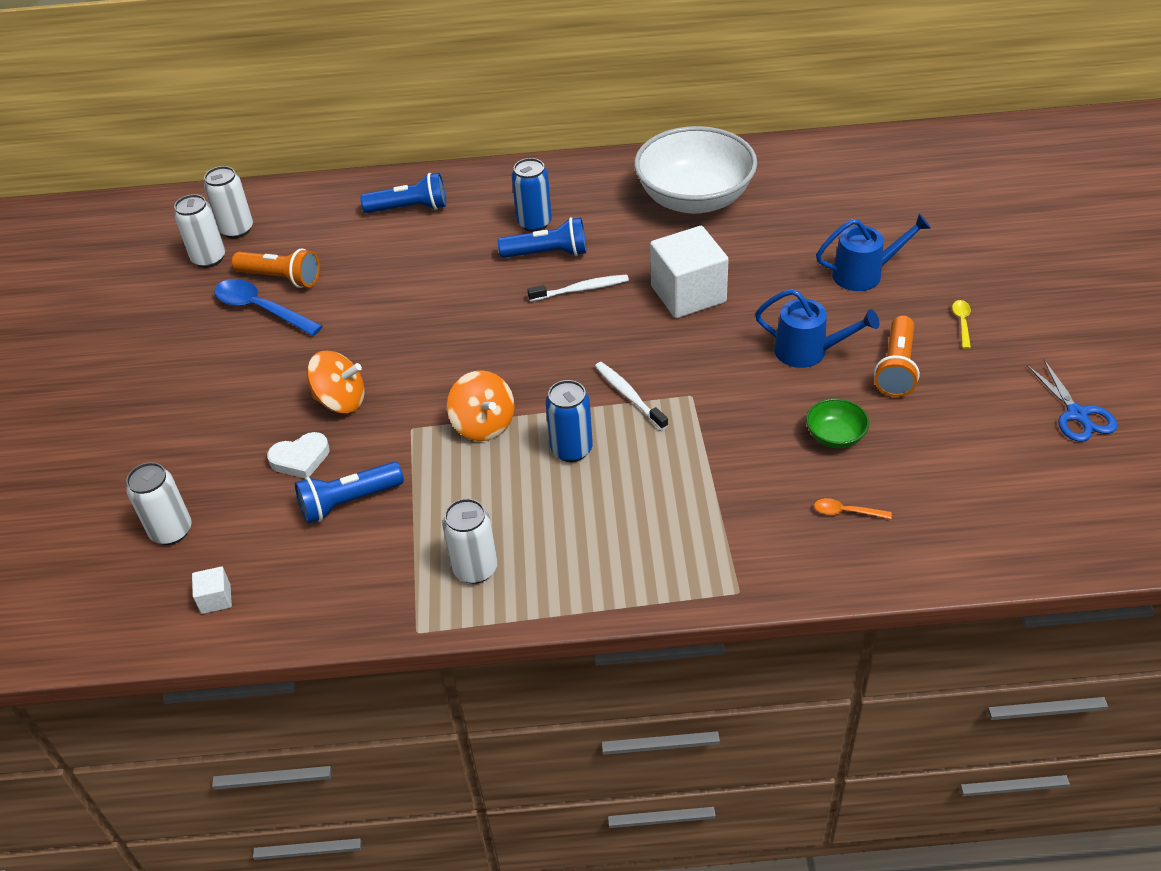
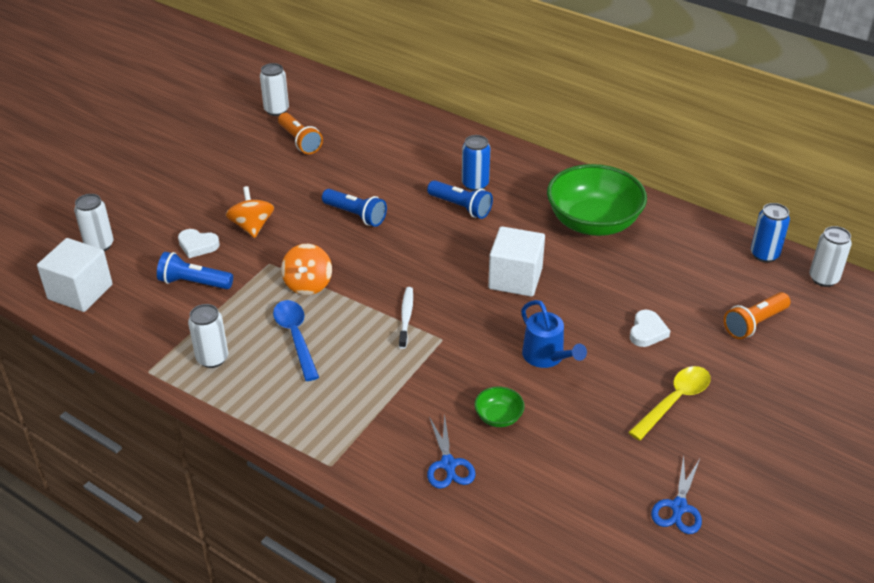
camera: 35 degrees right, 5 degrees down
white cube [192,566,232,614] -> white cube [37,238,113,312], size x2.29
white can [204,166,253,239] -> white can moved to [809,226,852,287]
blue spoon [214,279,323,336] -> blue spoon moved to [273,300,319,381]
orange spinning top [307,351,365,413] -> orange spinning top turned 150 degrees counterclockwise [226,186,274,238]
blue flashlight [360,173,446,213] -> blue flashlight moved to [322,189,387,227]
white toothbrush [527,274,629,302] -> none
blue can [545,380,593,462] -> blue can moved to [751,203,790,262]
white bowl [634,126,757,214] -> green bowl [547,164,647,236]
orange spoon [814,498,892,519] -> blue scissors [427,413,476,489]
blue watering can [816,213,931,291] -> white heart [630,310,670,347]
orange flashlight [874,316,920,397] -> orange flashlight moved to [724,292,791,339]
yellow spoon [952,300,971,349] -> yellow spoon [628,366,711,441], size x2.06

